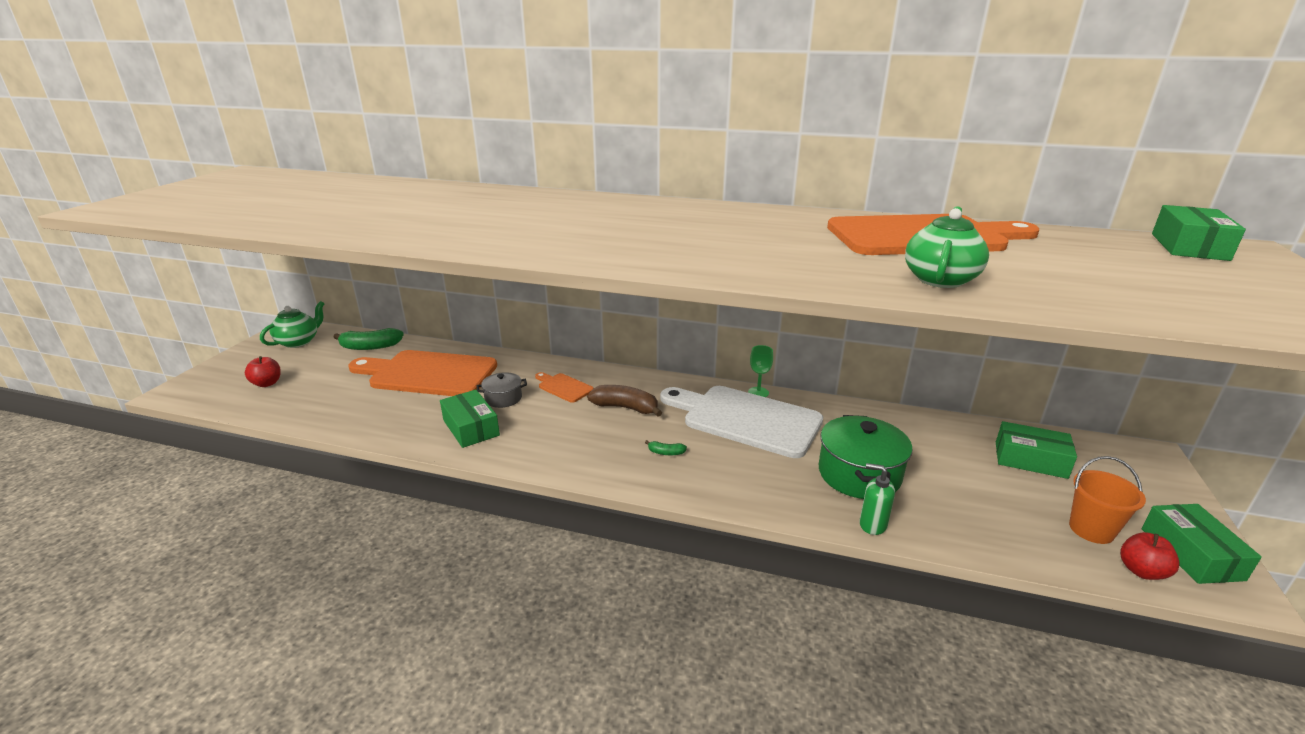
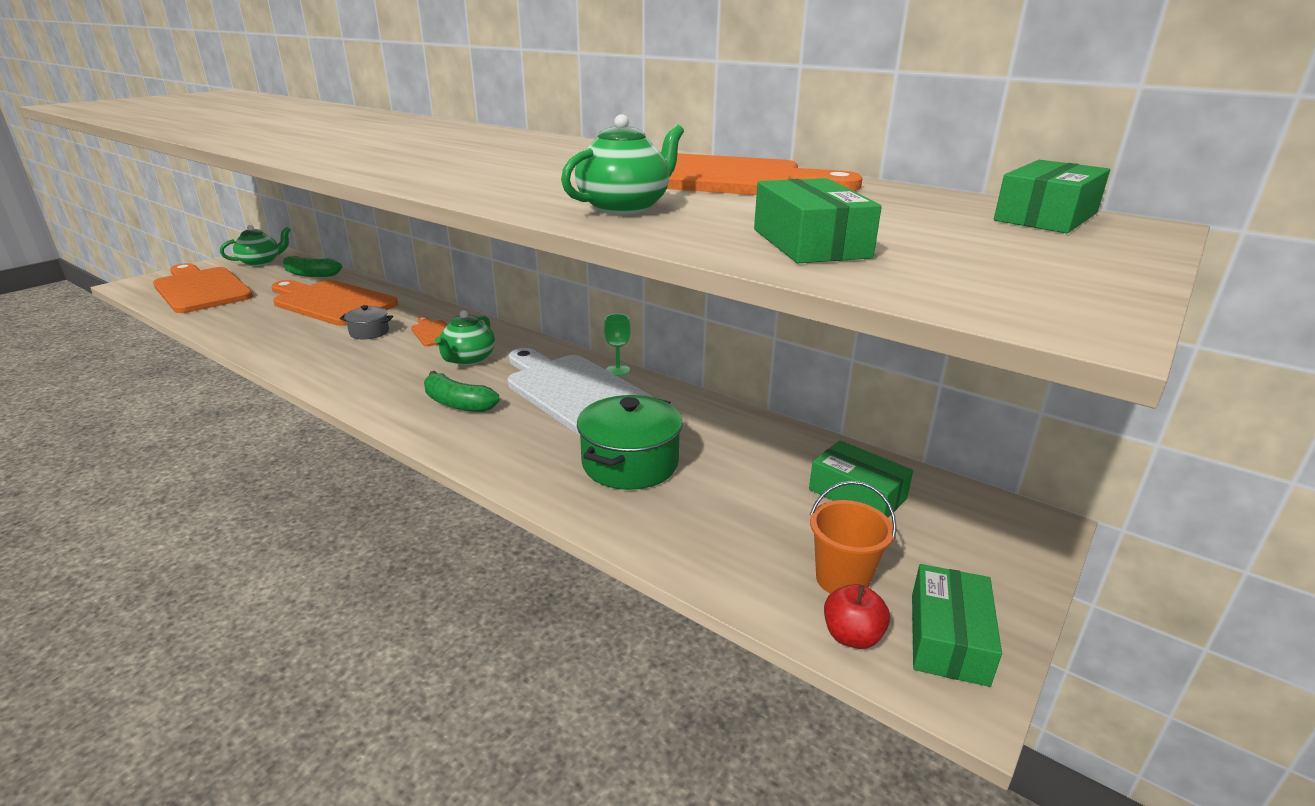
camera: 20 degrees right, 0 degrees up
red apple [245,356,281,387] -> orange cutting board [153,263,253,313]
green box [440,390,500,448] -> green box moved to [754,178,882,263]
brown banana [587,385,662,417] -> green teapot [435,310,495,365]
green banana [645,440,687,455] -> green banana [424,371,500,412], size x2.08
green soap dispenser [859,463,895,535] -> none

